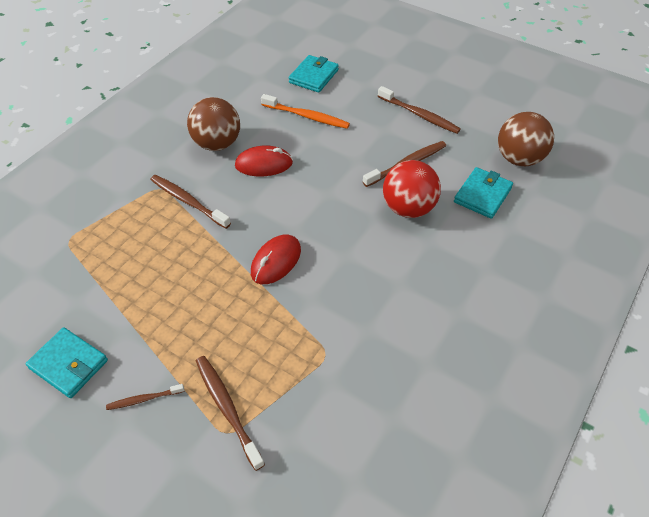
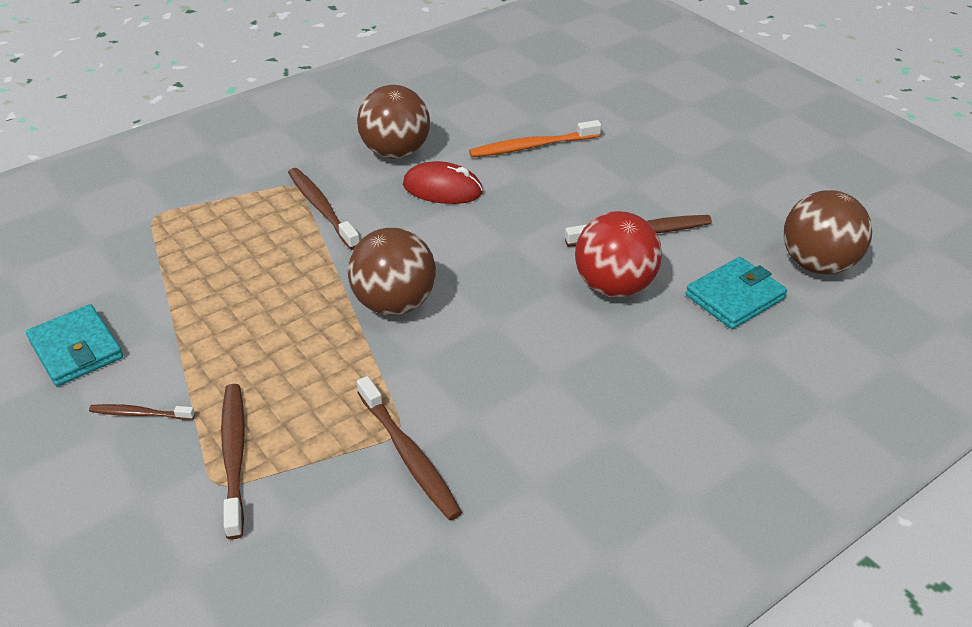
camera: 20 degrees right, 10 degrees down
red mouse [251,235,301,284] -> brown ball [348,228,436,316]
orange toothbrush [261,94,350,129] -> orange toothbrush turned 120 degrees clockwise [469,120,601,157]
turquoise wallet [289,55,339,93] -> none
brown toothbrush [378,86,461,134] -> brown toothbrush moved to [357,376,462,520]

